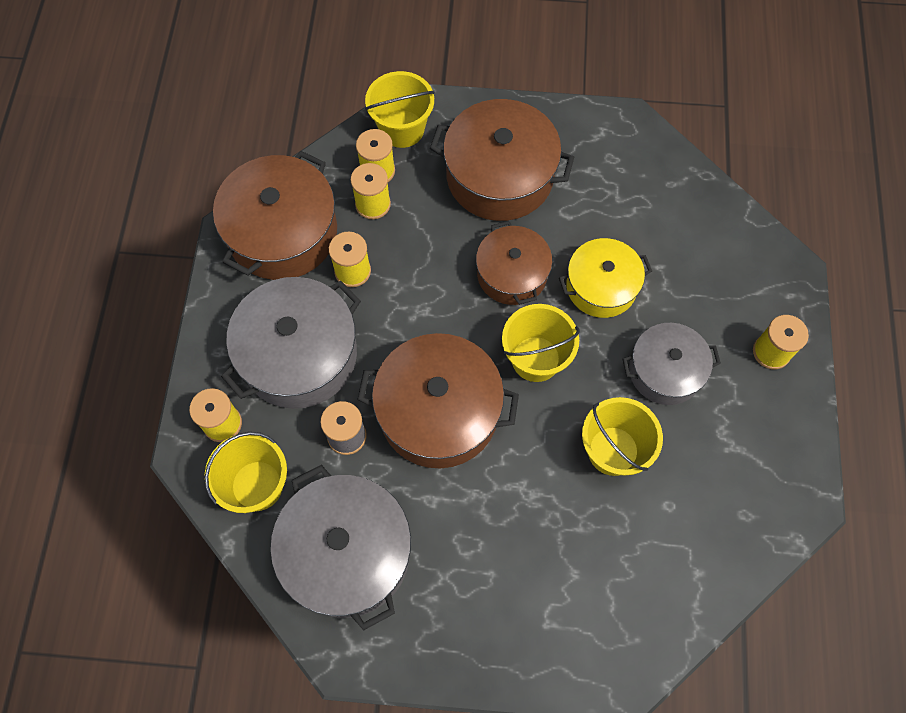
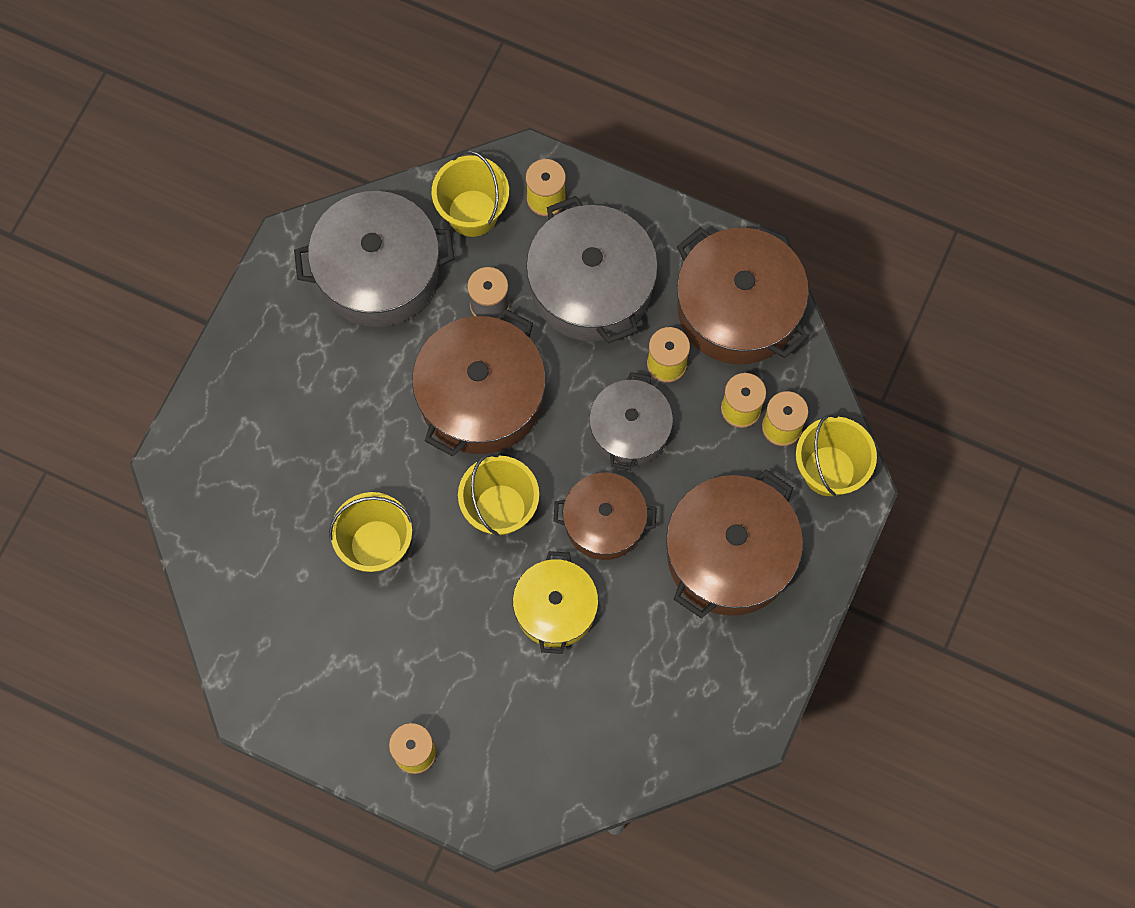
camera: 110 degrees right, 5 degrees up
grey pot [622,323,721,405] -> grey pot moved to [589,372,673,470]

